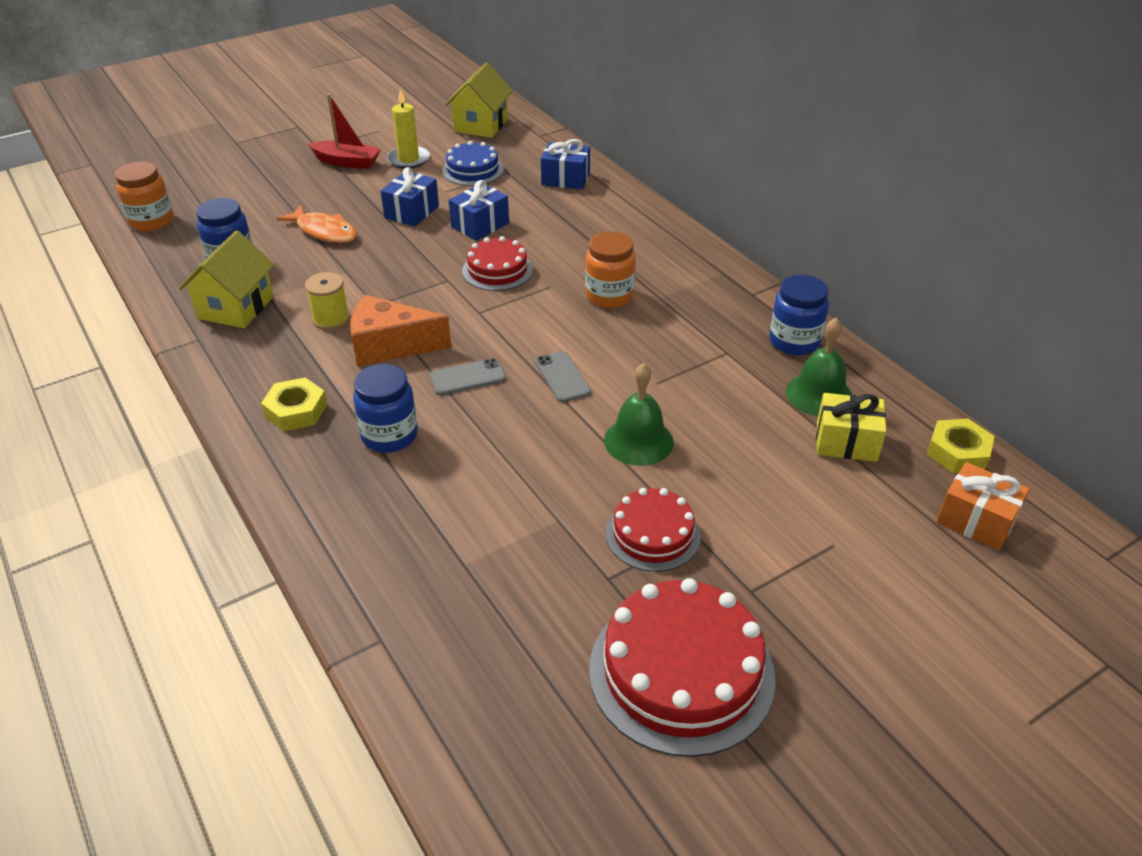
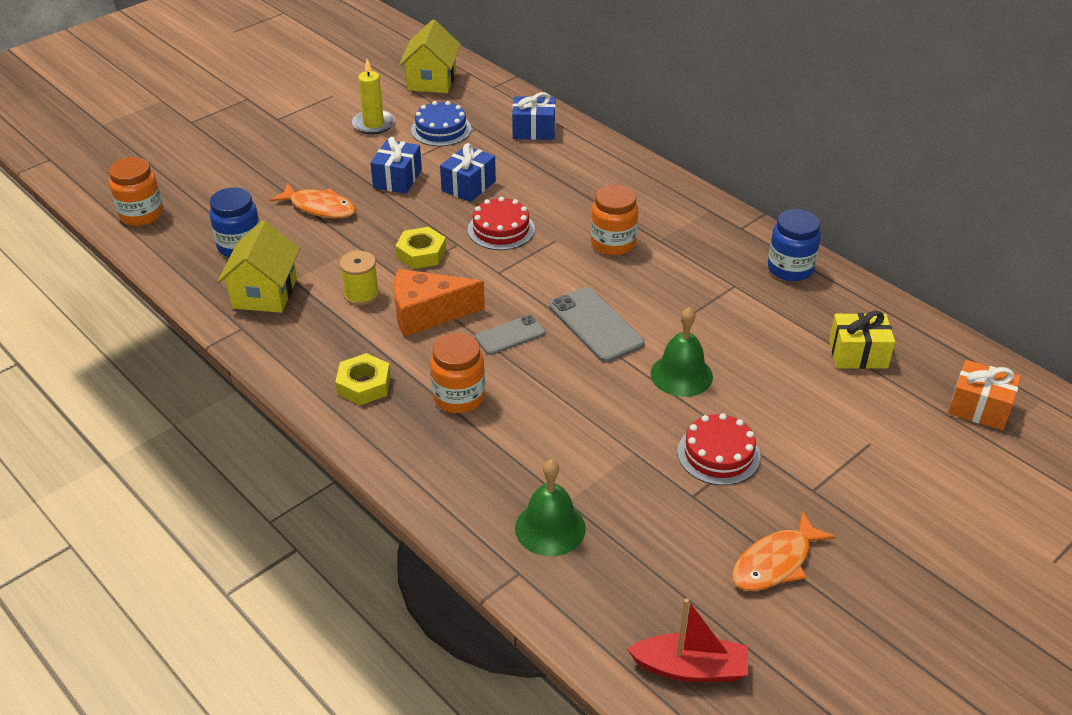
camera: 10 degrees left, 0 degrees up
red boat [308,94,381,169] -> red boat moved to [627,598,748,682]
blue jar [353,364,418,453] -> orange jar [430,333,485,413]
grey phone [535,351,591,402] -> grey phone [549,287,644,363], size x1.59
red cake [589,578,776,757] -> orange fish [732,511,836,591]
green bell [786,318,852,416] -> green bell moved to [515,459,586,556]
yellow nut [927,419,995,473] -> yellow nut moved to [395,227,446,269]

